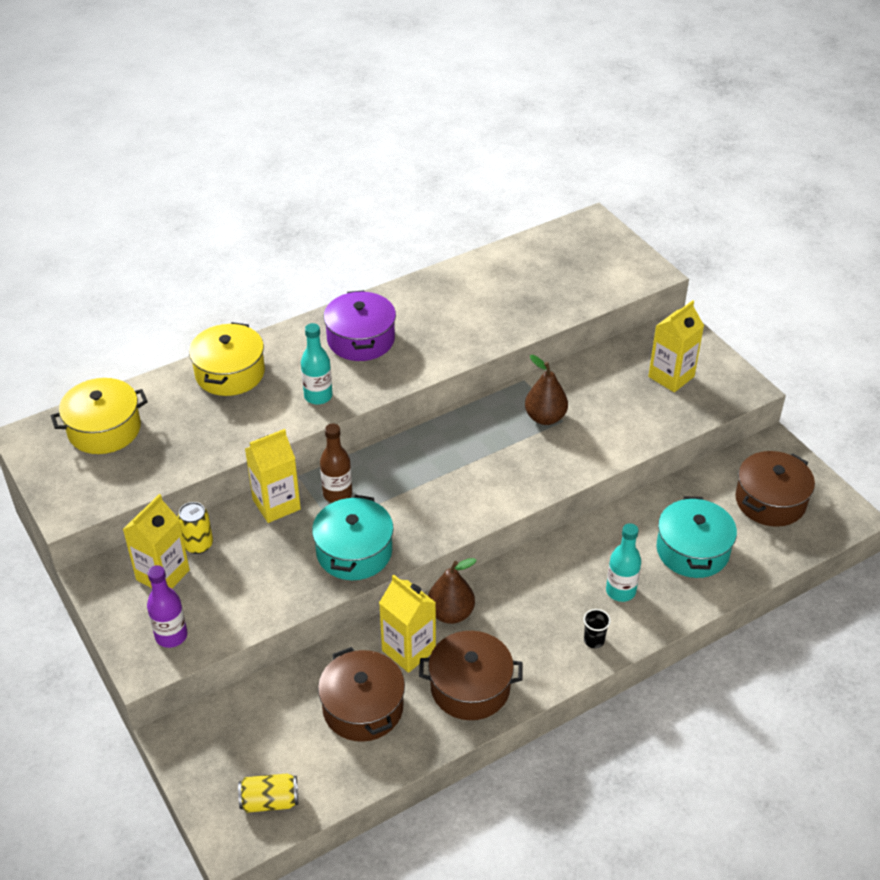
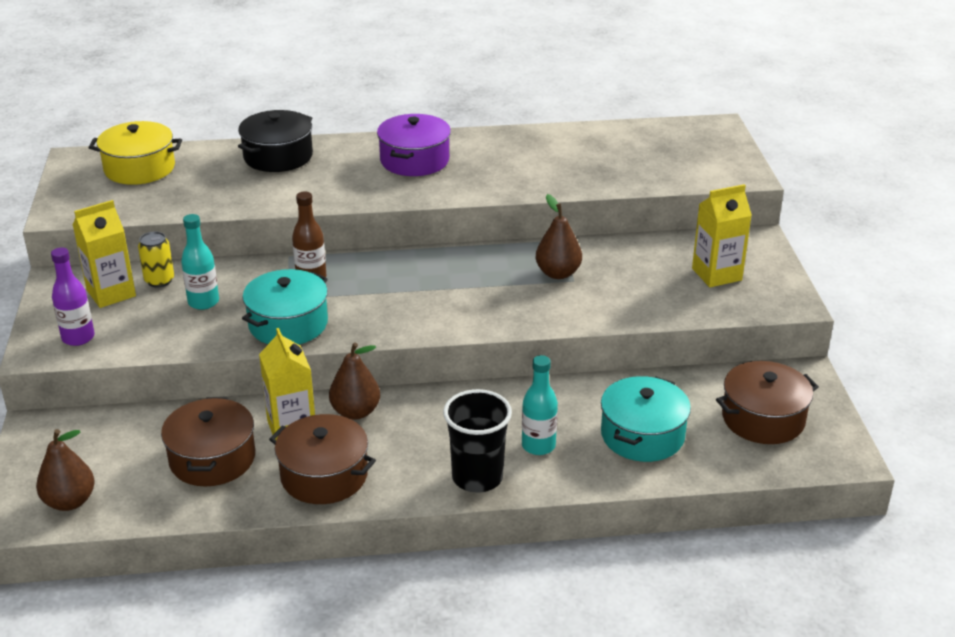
camera: 25 degrees right, 10 degrees down
yellow pot [189,322,265,396] -> black pot [238,110,313,172]
yellow can [238,773,298,813] -> brown pear [36,429,95,511]
yellow carton [245,429,301,523] -> none
turquoise bottle [301,323,333,405] -> turquoise bottle moved to [181,214,219,310]
black cup [583,609,611,648] -> black cup [443,389,512,493], size x2.20

